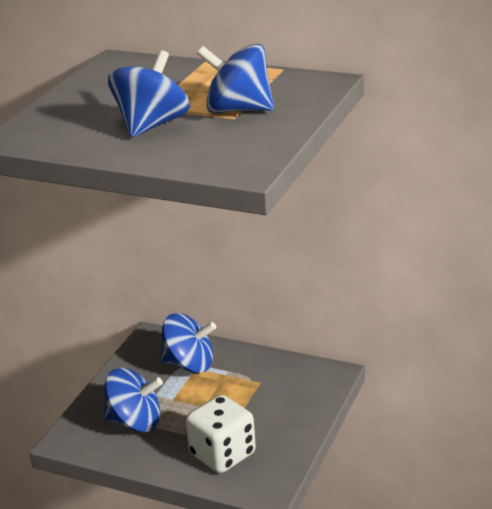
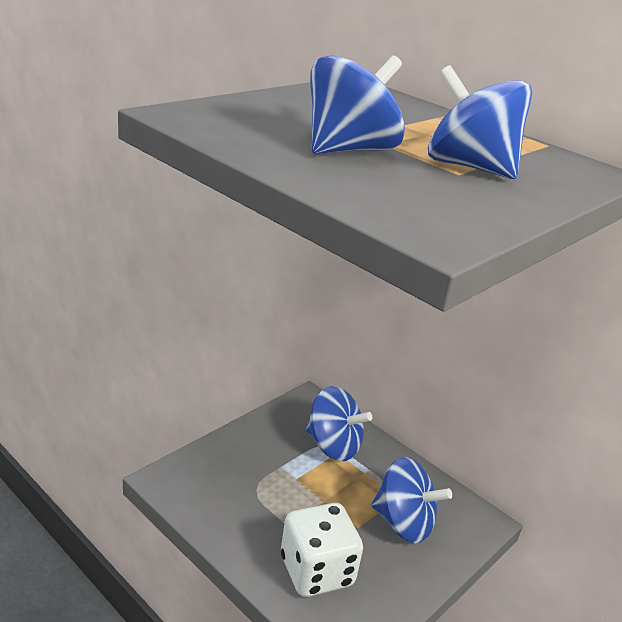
camera: 15 degrees right, 0 degrees up
blue spinning top [104,368,163,432] -> blue spinning top moved to [371,457,452,543]

